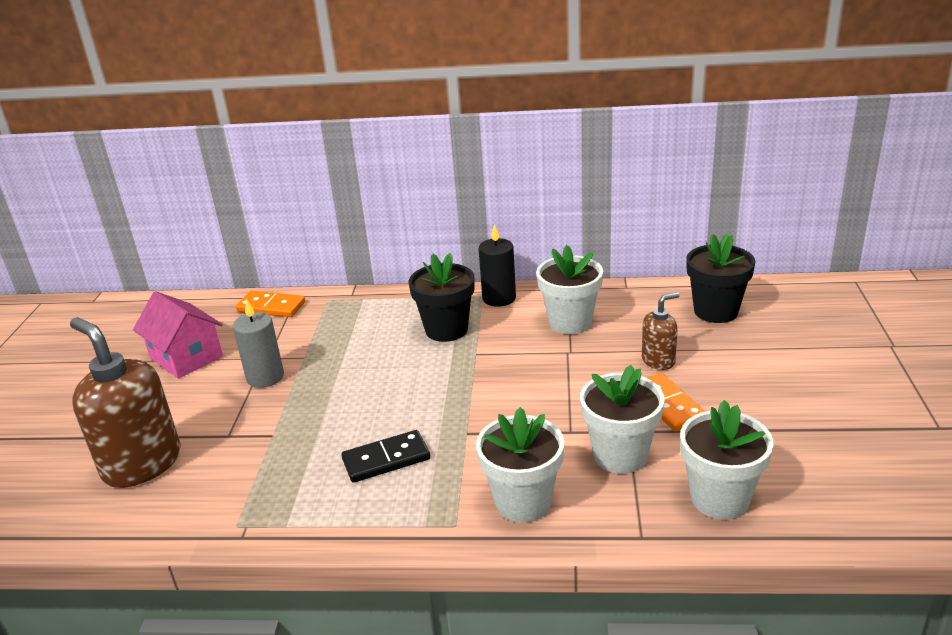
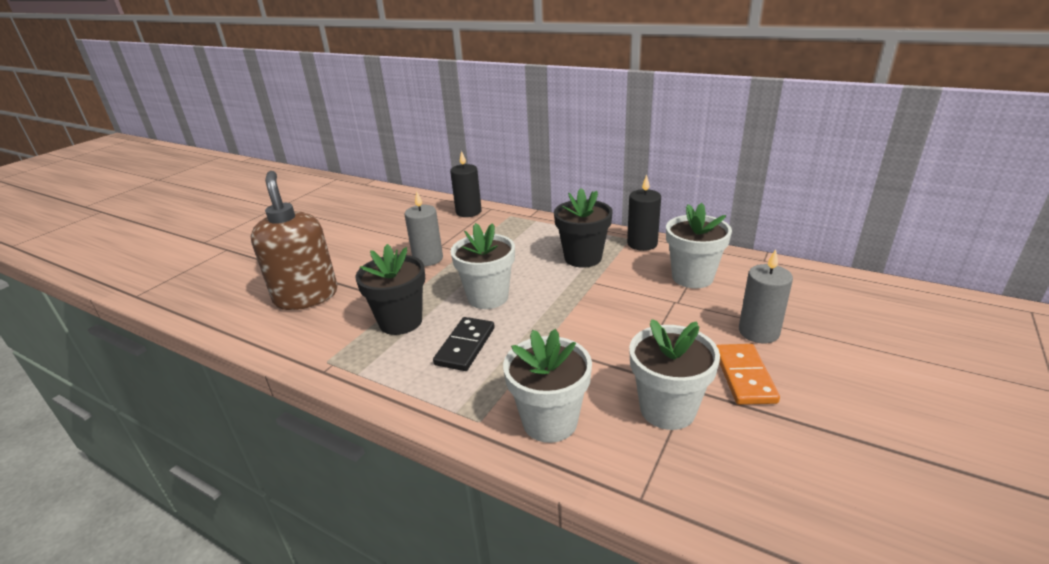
camera: 25 degrees right, 0 degrees up
pink house [133,291,223,379] -> none
orange domino [236,291,305,317] -> black candle [450,151,482,217]
black domino [341,430,430,483] -> black domino turned 75 degrees counterclockwise [433,317,495,371]
brown soap dispenser [642,292,680,370] -> grey candle [739,249,793,343]
white flower pot [680,400,774,519] -> white flower pot moved to [450,223,515,309]
black flower pot [686,234,755,323] -> black flower pot moved to [355,244,425,335]

